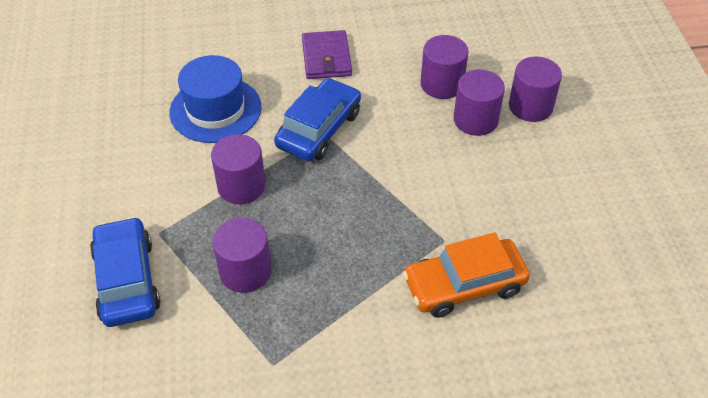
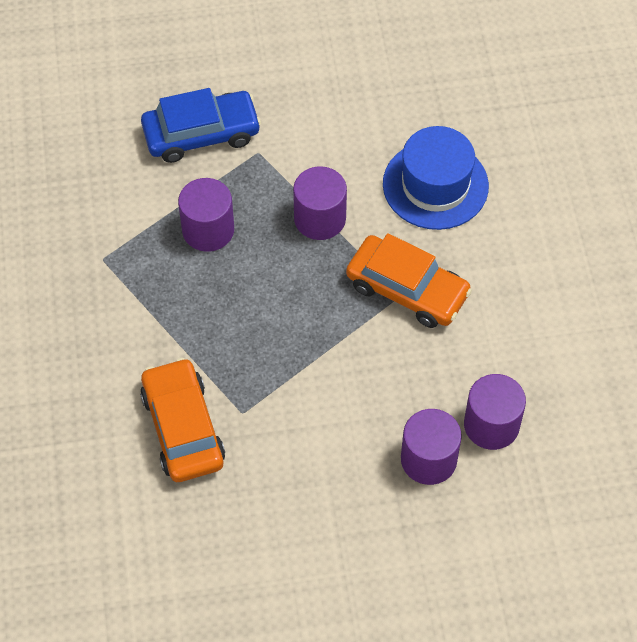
camera: 90 degrees right, 10 degrees up
blue car [274,78,361,161] -> orange car [346,233,472,328]
purple wallet [302,30,352,79] -> none
purple cylinder [509,57,562,122] -> none

